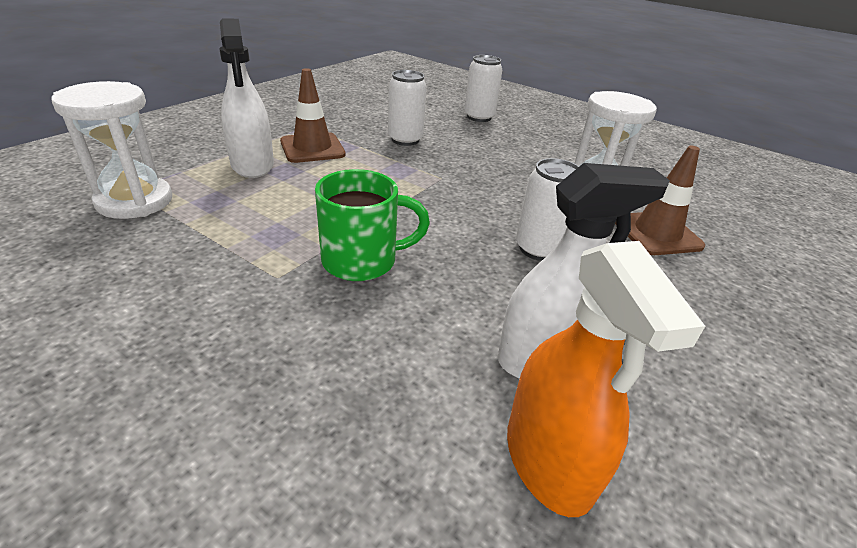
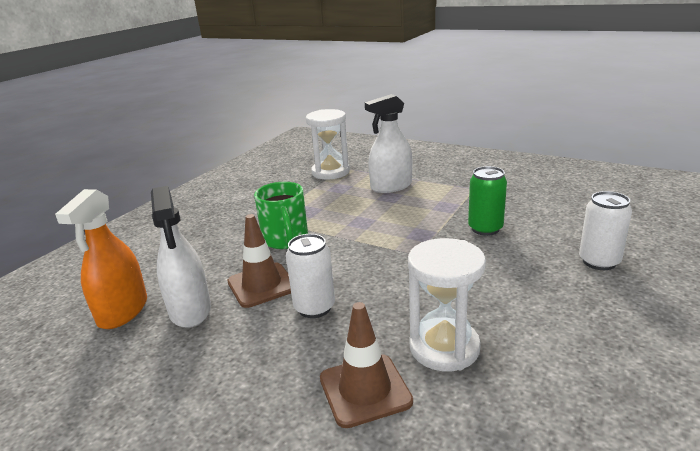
camera: 90 degrees right, 10 degrees down
brown traffic cone [280,68,346,163] -> brown traffic cone moved to [227,214,291,308]
white can [388,70,427,146] -> green can [468,166,507,236]
orange spray bottle [507,241,705,517] -> orange spray bottle turned 60 degrees counterclockwise [55,189,147,329]

